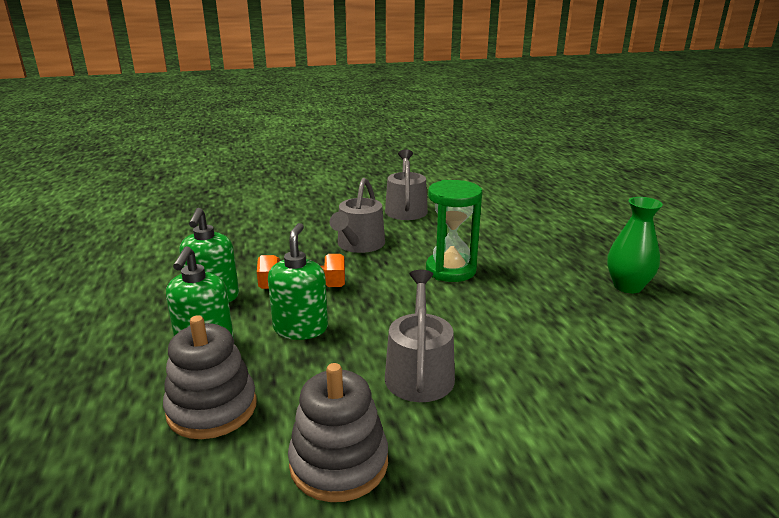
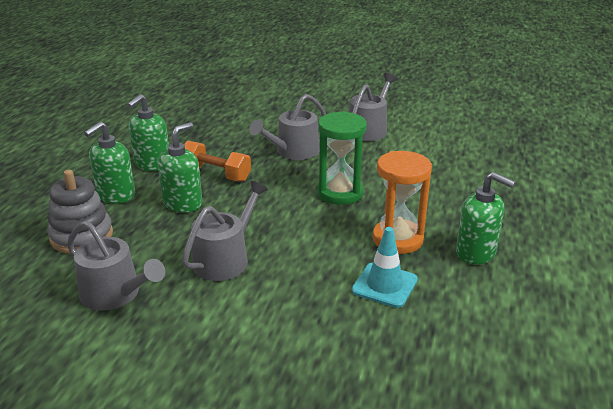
camera: 30 degrees right, 5 degrees up
grey stacking toy [288,363,388,502] -> grey watering can [67,221,165,310]
green vase [607,197,663,293] -> green soap dispenser [456,172,515,265]
none -> turquoise traffic cone [352,227,418,308]
none -> orange hourglass [373,151,432,254]

